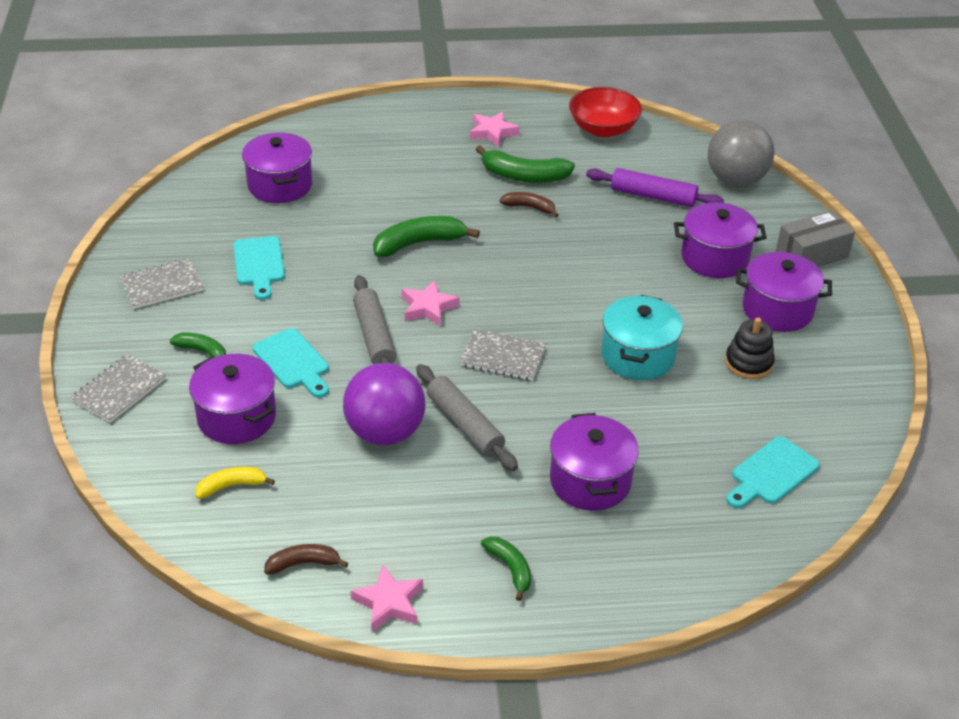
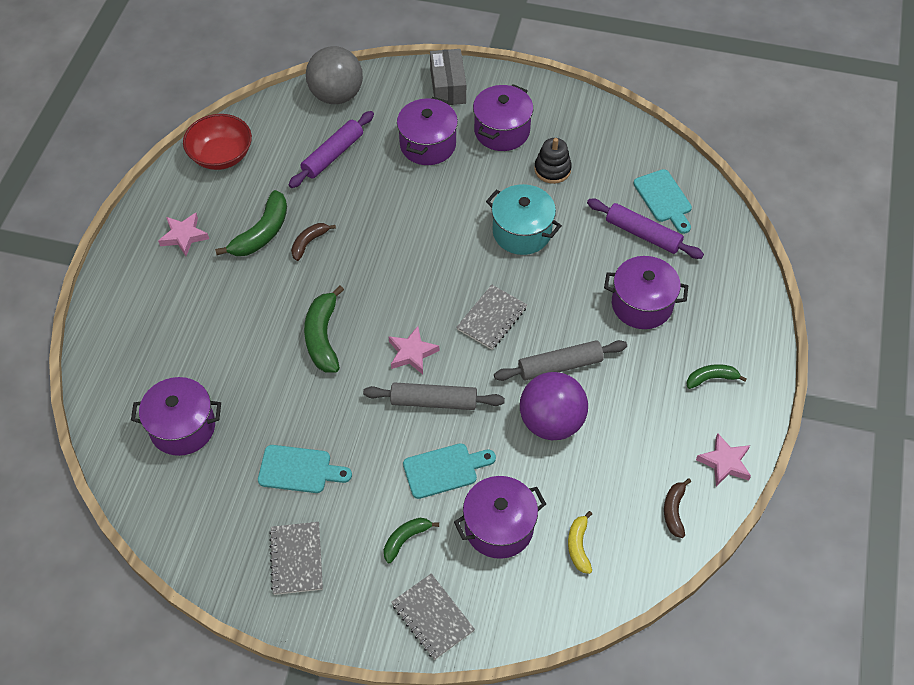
camera: 70 degrees left, 15 degrees up
none -> purple rolling pin [587,199,704,259]

